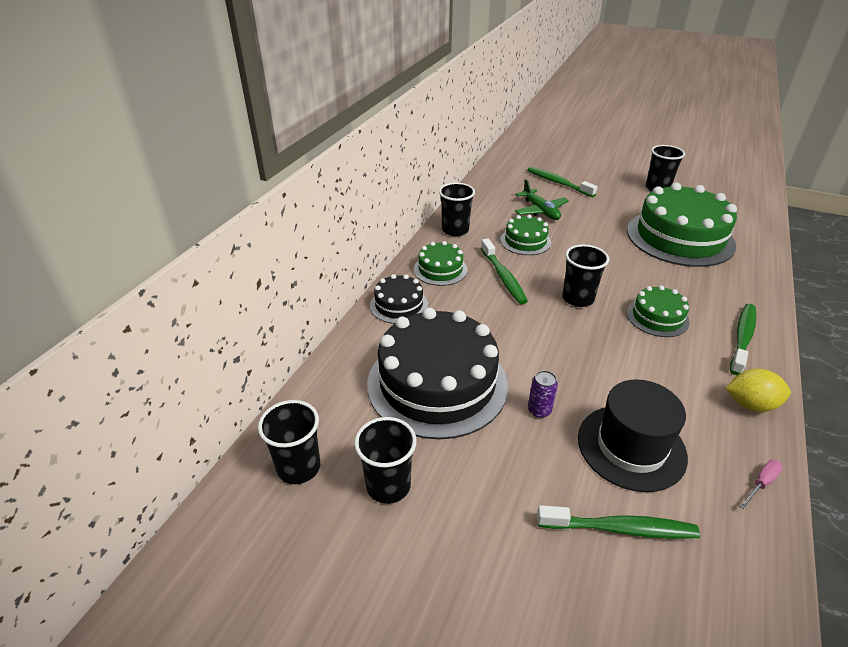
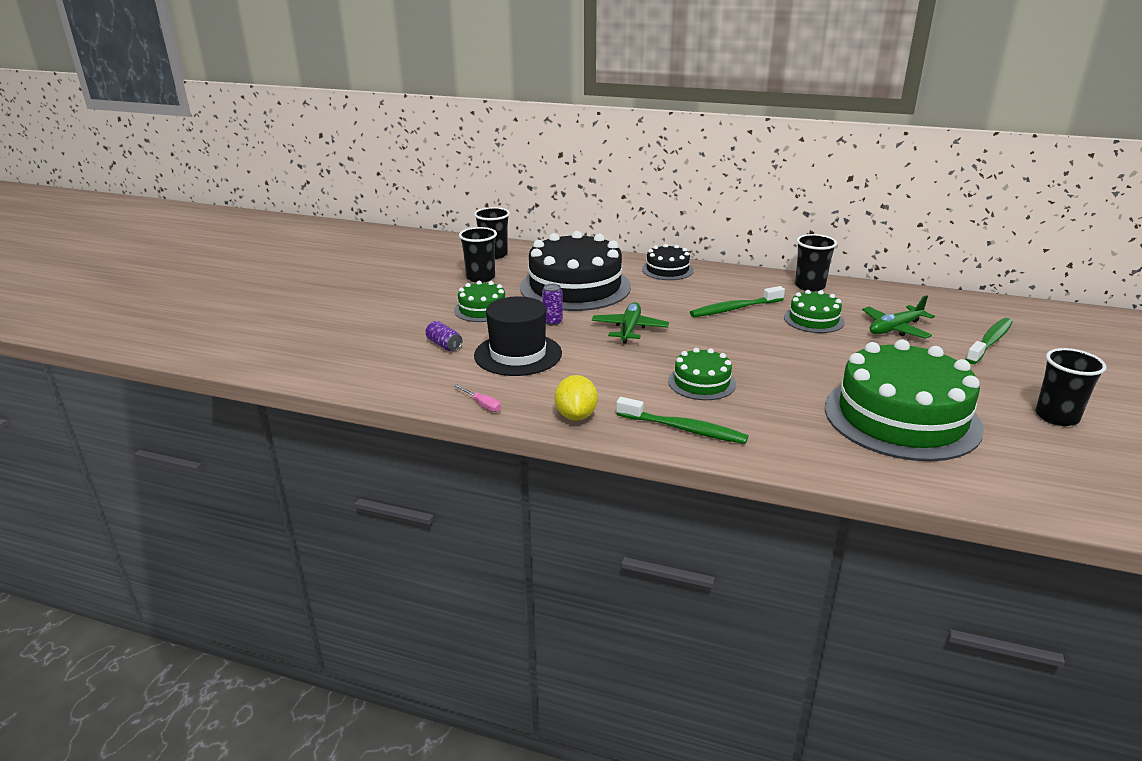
camera: 85 degrees right, 10 degrees down
green cake [414,241,467,286] -> green cake moved to [454,281,506,322]
green toothbrush [537,505,700,539] -> purple can [426,321,462,351]
black cup [562,244,609,307] -> none
none -> green plane [592,302,669,343]

